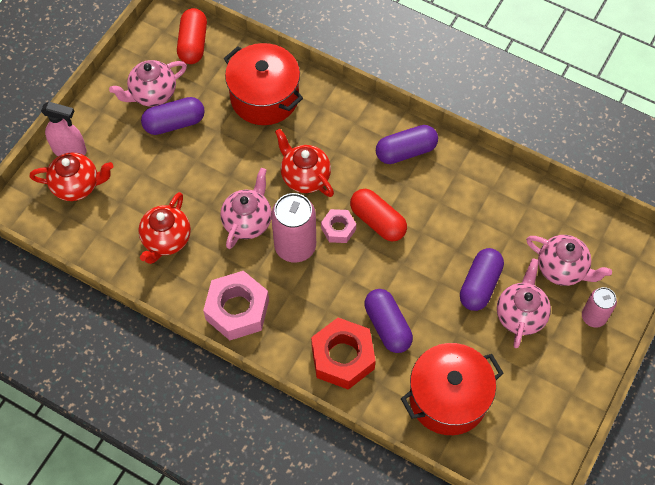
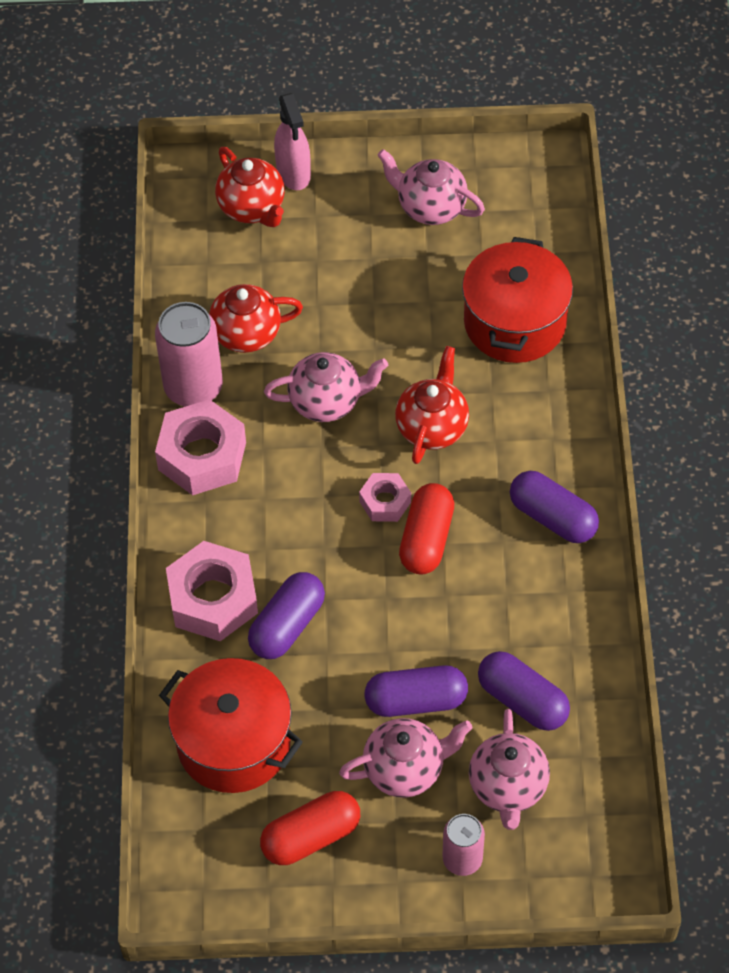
camera: 60 degrees right, 5 degrees down
purple capsule [141,97,205,135] -> purple capsule moved to [478,651,570,731]
red capsule [177,8,207,64] -> red capsule moved to [260,791,360,865]
pink can [271,193,316,263] -> pink can moved to [155,302,223,407]
red nut [311,318,376,390] -> pink nut [166,541,258,641]

